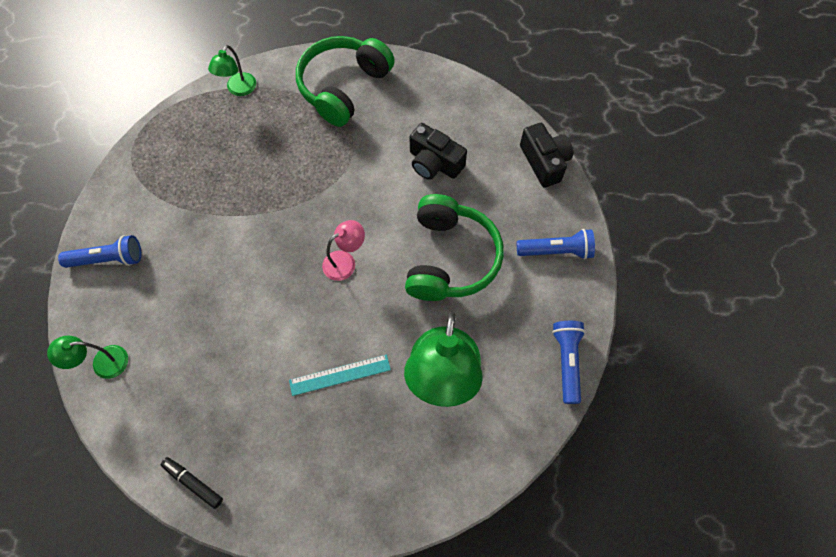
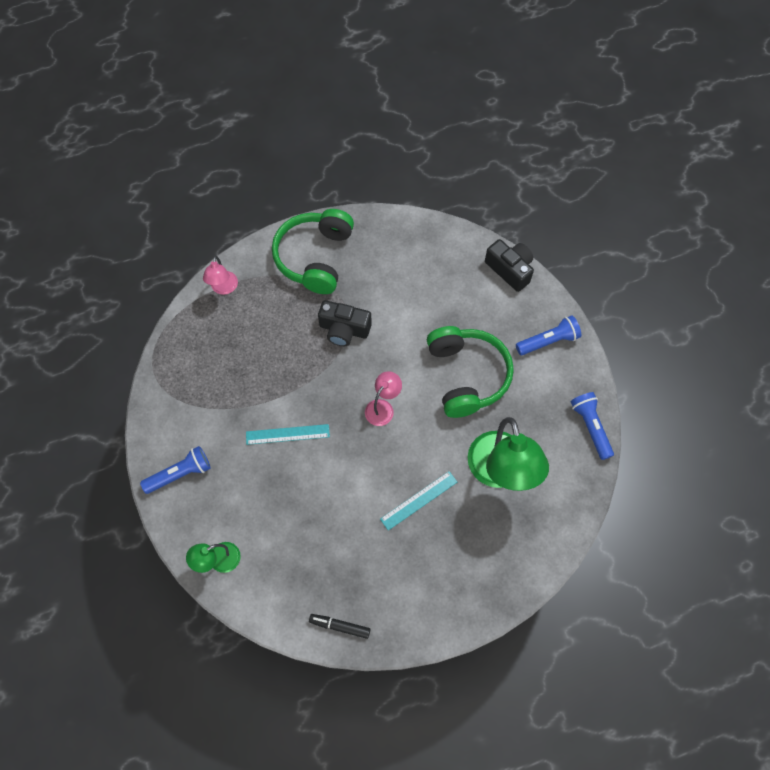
camera: 20 degrees left, 0 degrees up
green lamp [208,45,256,96] -> pink lamp [203,256,238,295]
black camera [410,123,467,180] -> black camera moved to [318,300,372,346]
none -> turquoise ruler [246,424,330,445]

